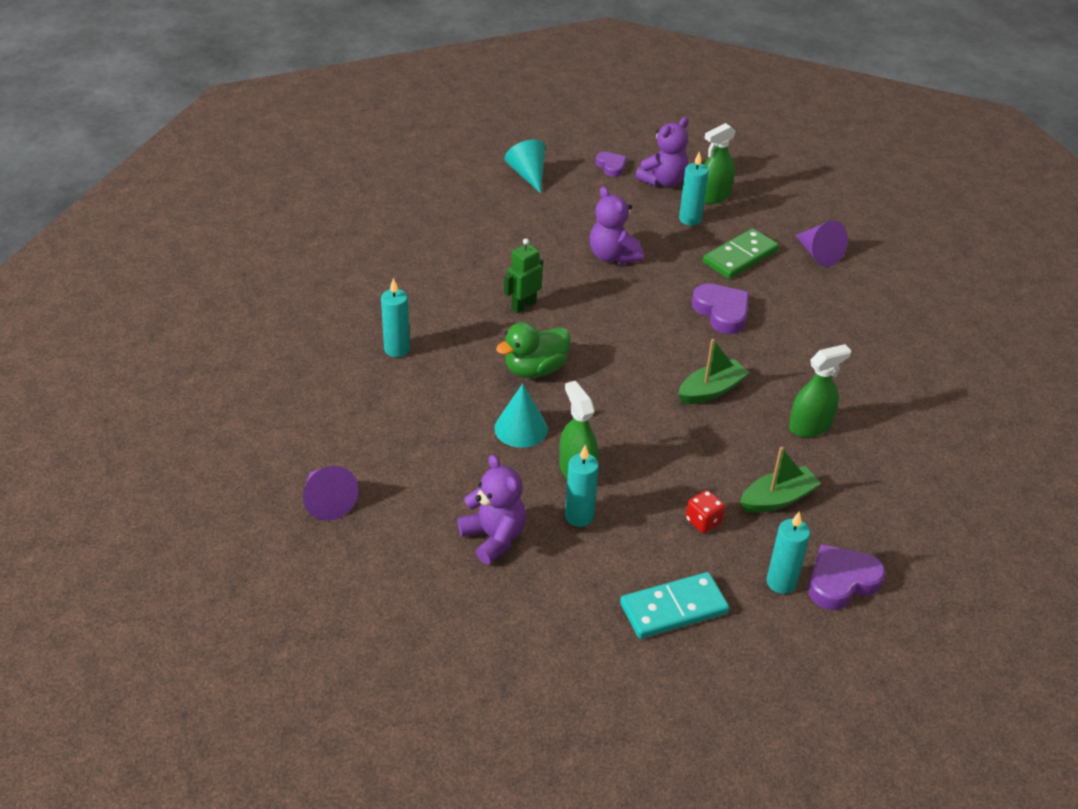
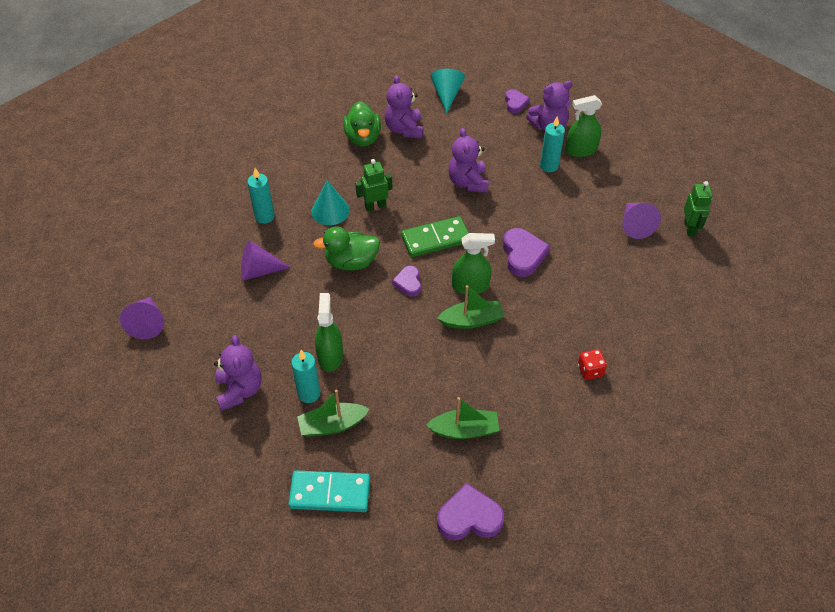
camera: 25 degrees right, 10 degrees up
turquoise cone [494,383,548,448] -> turquoise cone moved to [311,180,350,225]
red dice [686,490,725,533] -> red dice moved to [578,349,607,380]
green domino [703,228,779,279] -> green domino moved to [401,216,469,257]
turquoise candle [767,512,810,594] -> none
green spray bottle [789,344,852,437] -> green spray bottle moved to [452,233,495,295]
none -> purple cone [241,240,291,281]
none -> green boat [297,389,370,437]
none -> green duck [343,101,381,147]
none -> purple teddy bear [385,75,423,138]
none -> purple heart [392,266,421,297]
none -> green robot [684,181,713,236]

